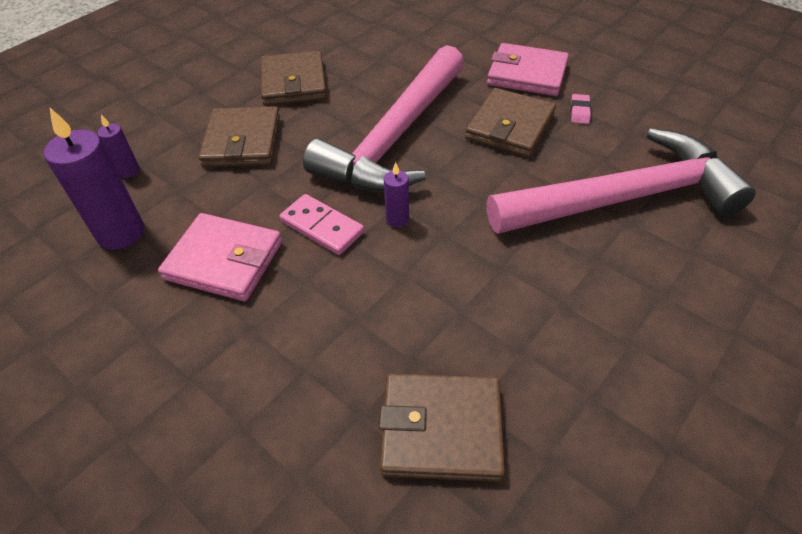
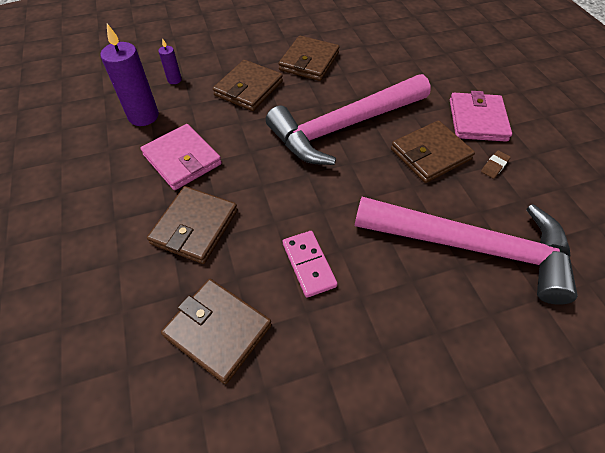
camera: 30 degrees right, 5 degrees up
pink domino [279,194,364,255] -> pink domino moved to [283,231,338,298]
purple candle [384,162,409,227] -> none
pink wallet [487,43,569,96] -> pink wallet turned 45 degrees clockwise [450,91,512,142]
pink eraser [571,94,591,124] -> brown eraser [481,150,511,179]
none -> brown wallet [147,186,238,264]

